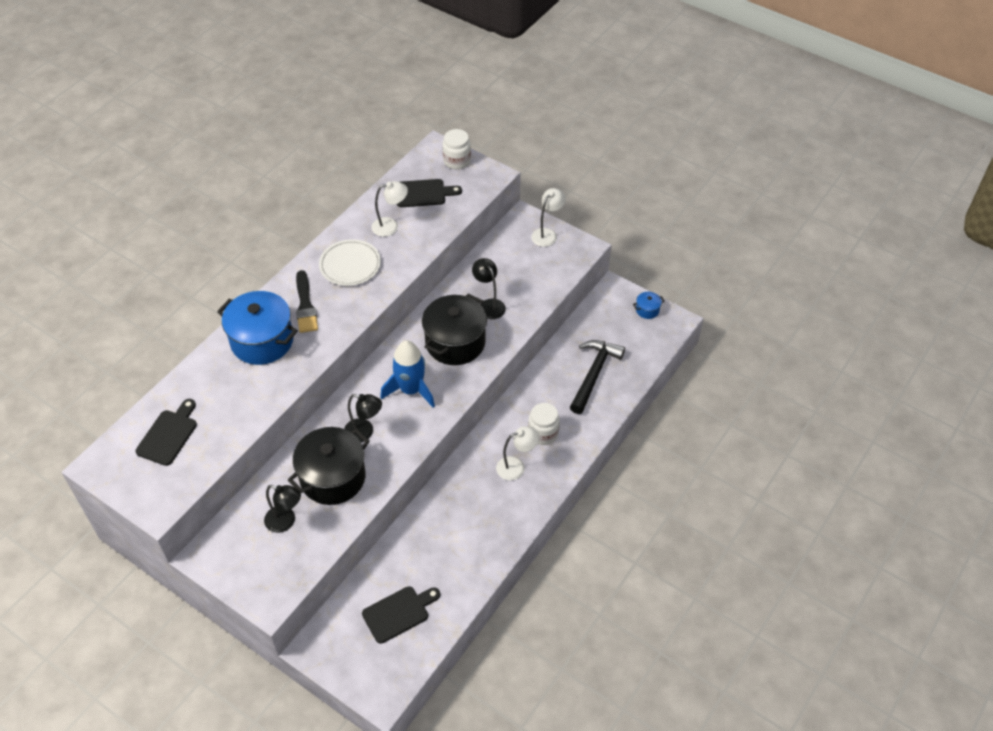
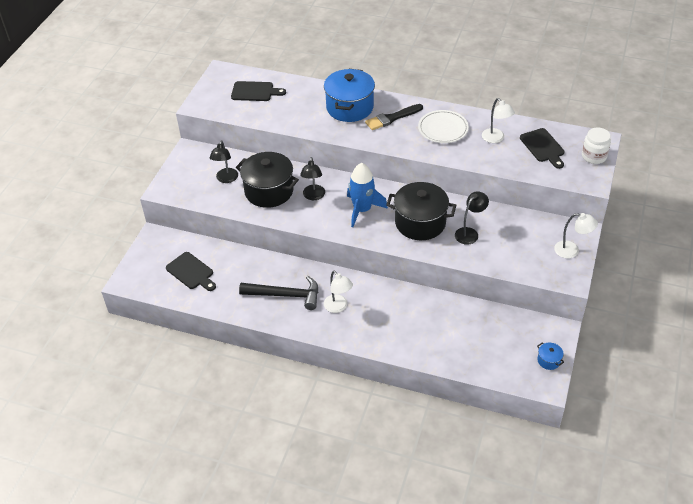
camera: 75 degrees right, 5 degrees down
white jar [528,403,560,445] -> none
black hammer [570,340,625,414] -> black hammer moved to [239,276,318,310]

